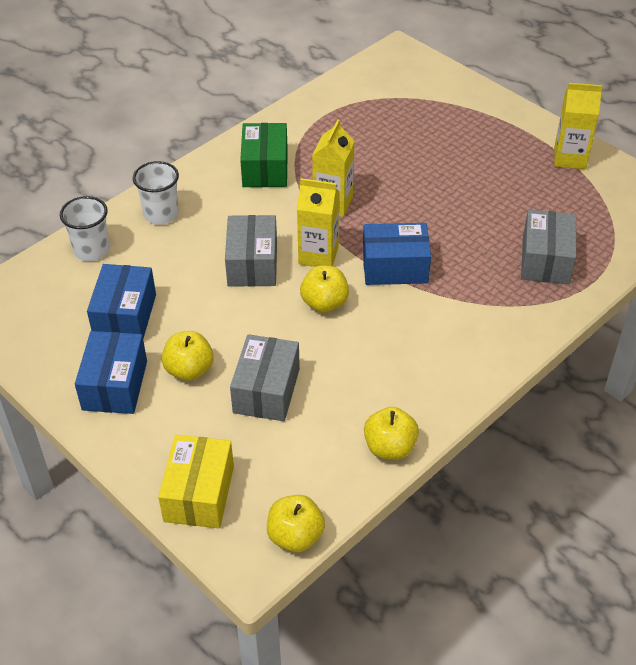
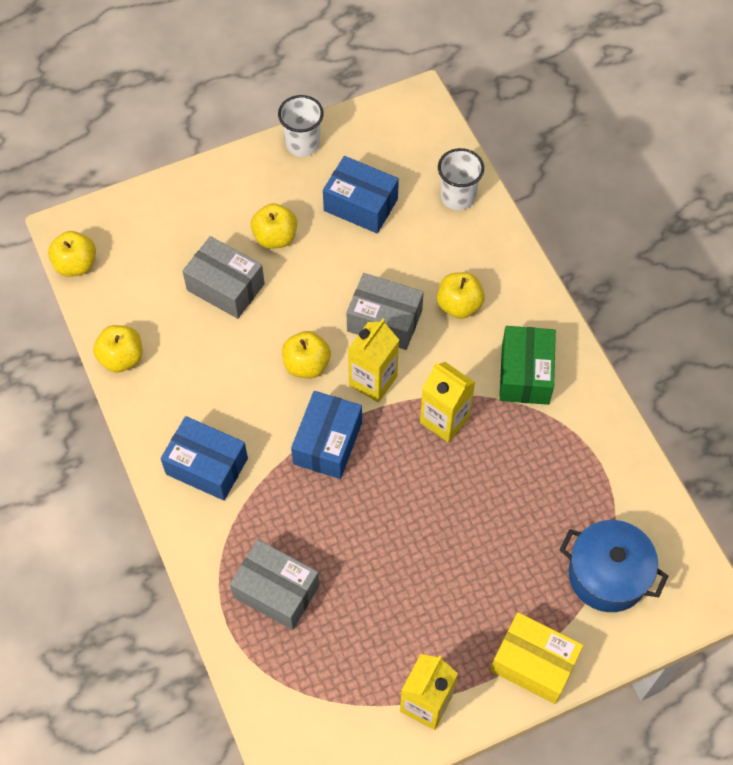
camera: 110 degrees right, 15 degrees up
blue box [75,331,147,414] -> blue box moved to [161,416,248,501]
white cup [133,161,179,225] -> white cup moved to [278,95,324,157]
yellow box [158,435,234,528] -> yellow box moved to [491,612,583,704]
green box [240,123,288,187] -> green box turned 75 degrees clockwise [499,326,556,405]
none -> yellow apple [437,272,485,319]
none -> blue pot [560,520,668,612]

